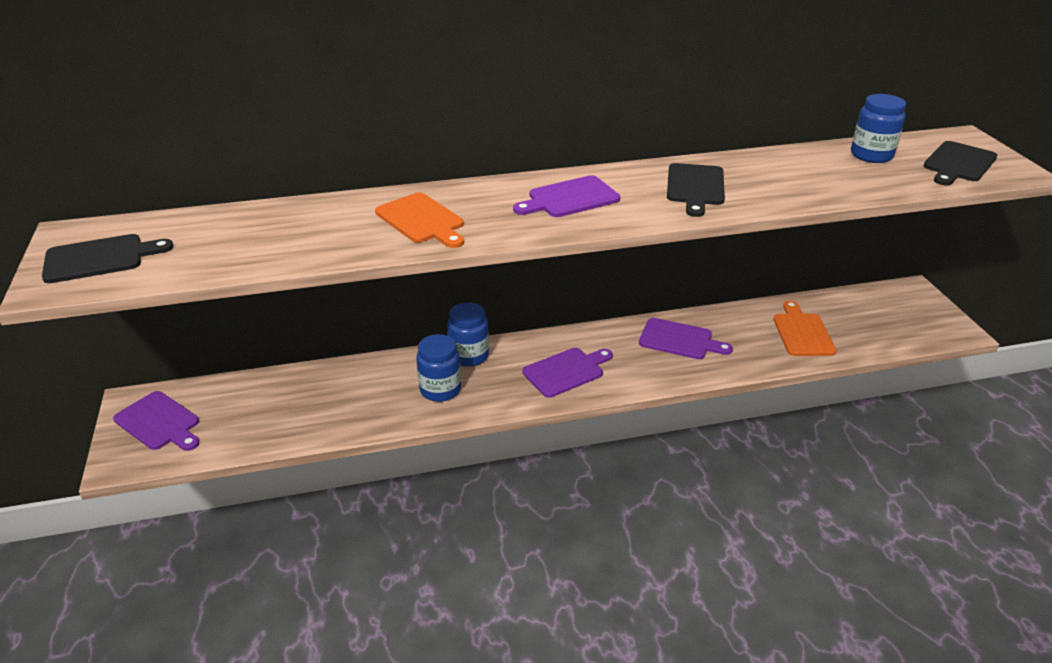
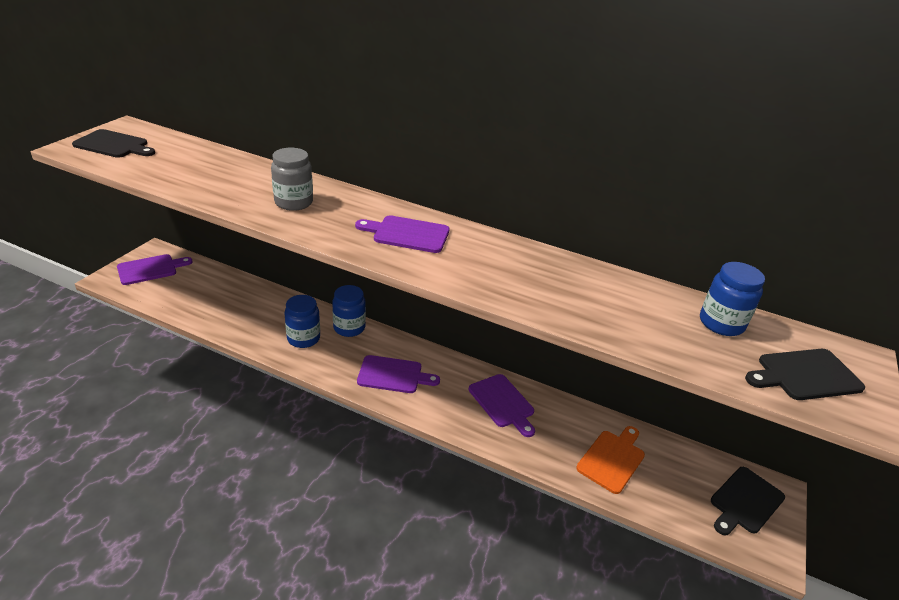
camera: 35 degrees right, 0 degrees up
purple cutting board [113,391,199,451] -> purple cutting board turned 105 degrees counterclockwise [117,254,193,285]
orange cutting board [375,193,464,248] -> grey jar [271,148,313,211]
black cutting board [667,163,725,217] -> black cutting board moved to [711,467,785,535]

